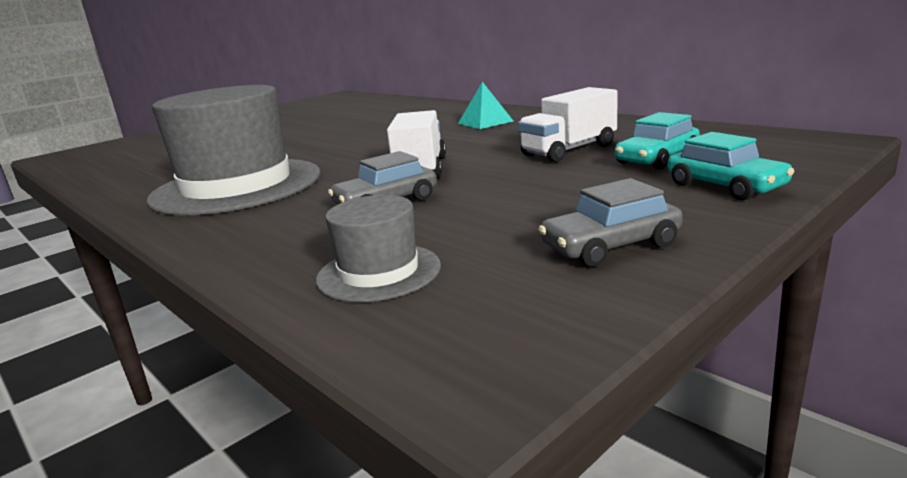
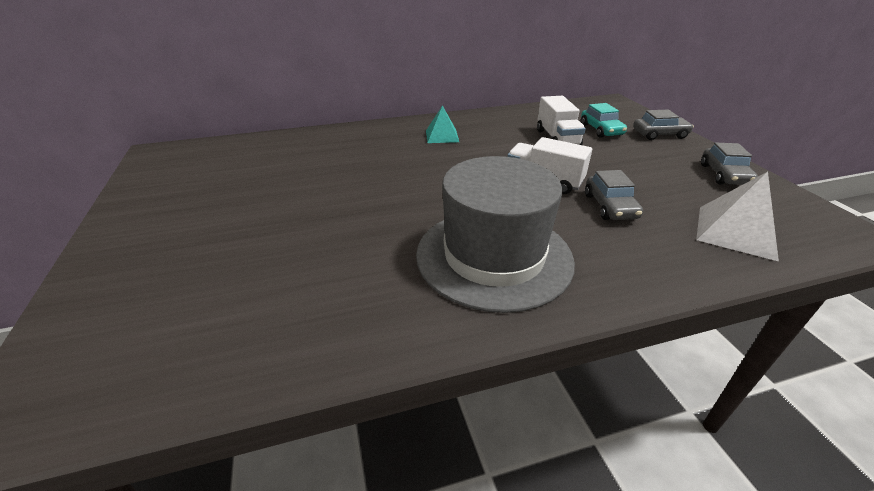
camera: 65 degrees left, 15 degrees up
grey hat [316,195,441,302] -> white pyramid [696,172,779,262]
turquoise car [668,132,794,200] -> grey car [633,110,694,140]

